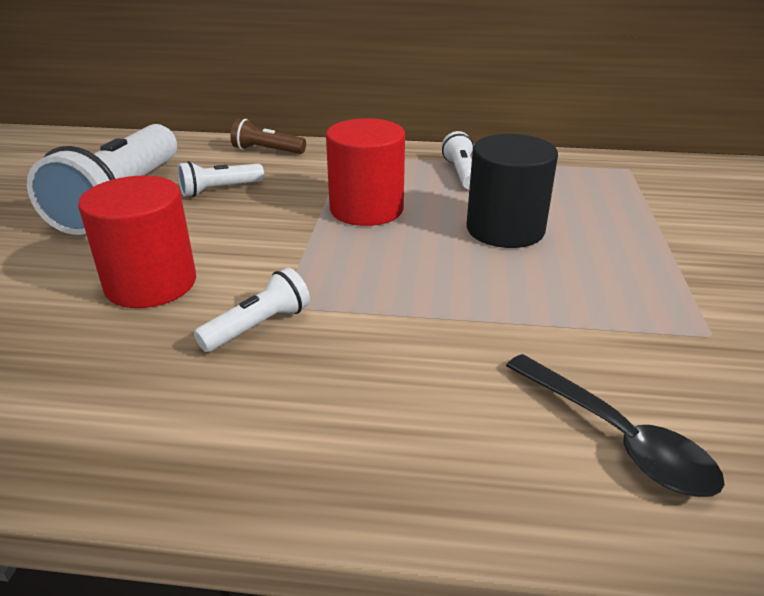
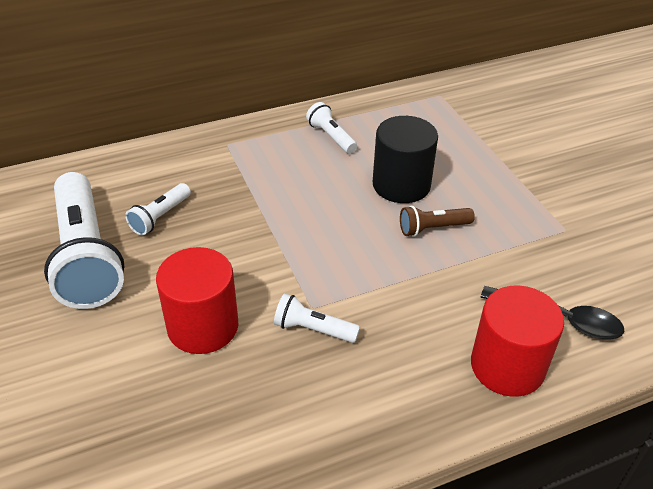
camera: 30 degrees left, 10 degrees up
white flashlight [194,267,310,352] -> white flashlight turned 90 degrees counterclockwise [274,294,360,343]
brown flashlight [231,119,306,154] -> brown flashlight moved to [400,206,475,237]
red cylinder [326,118,405,226] -> red cylinder moved to [471,285,564,397]

